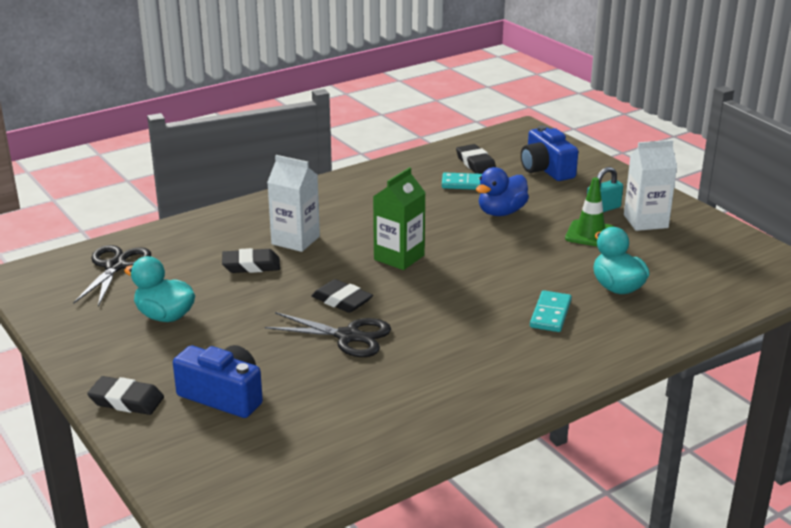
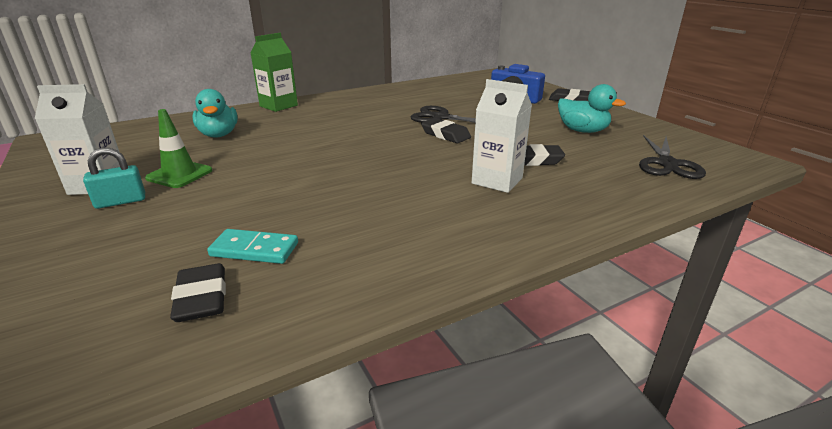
camera: 175 degrees left, 0 degrees up
green carton [373,167,426,270] -> green carton moved to [250,33,298,112]
blue duck [476,167,529,216] -> none
blue camera [521,126,578,181] -> none
turquoise domino [530,290,572,332] -> none

